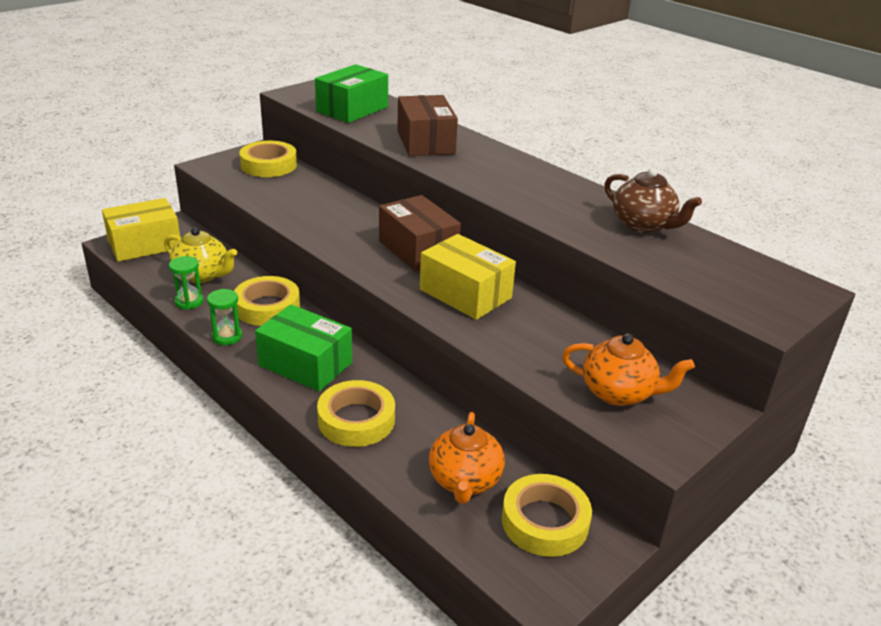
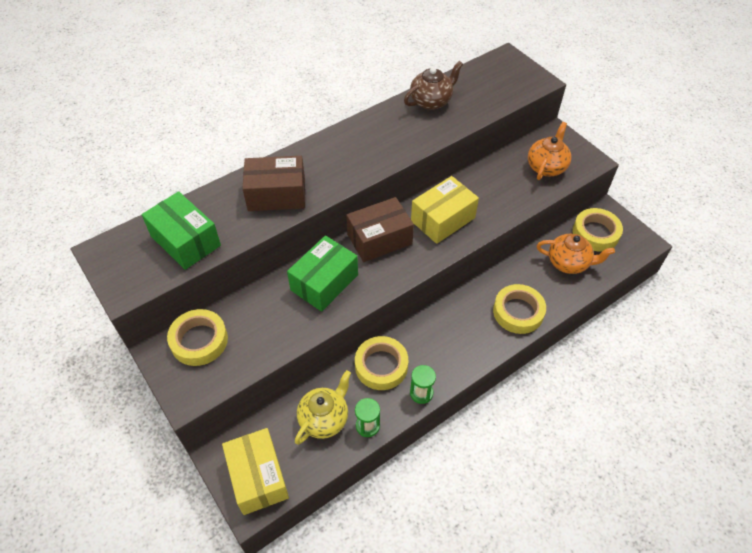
camera: 80 degrees left, 20 degrees up
green box [255,304,352,392] -> green box moved to [287,235,358,312]

